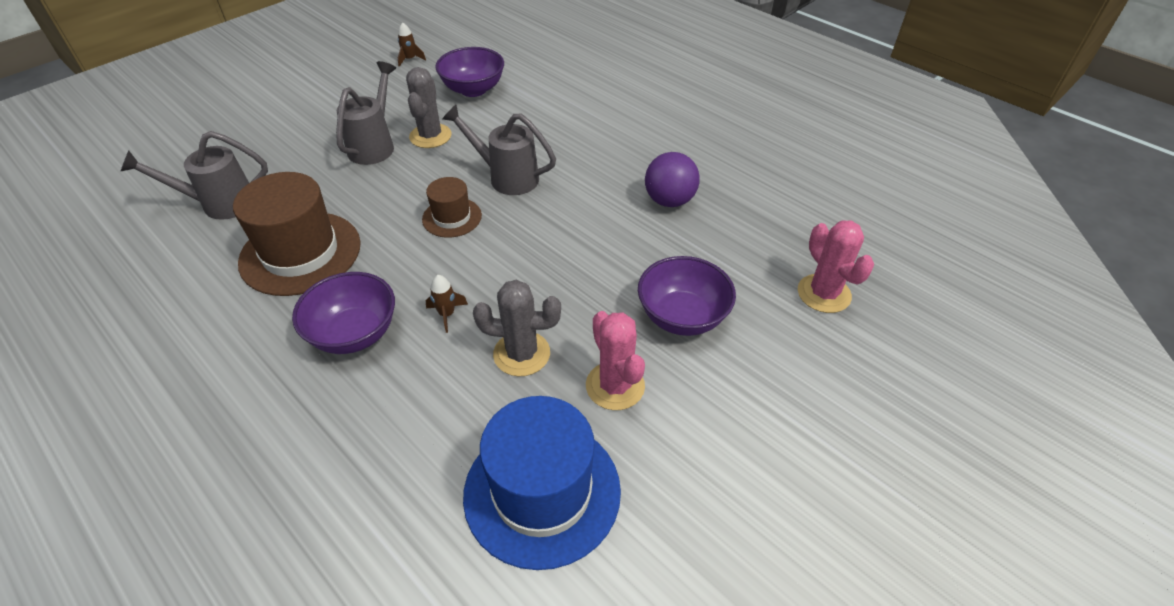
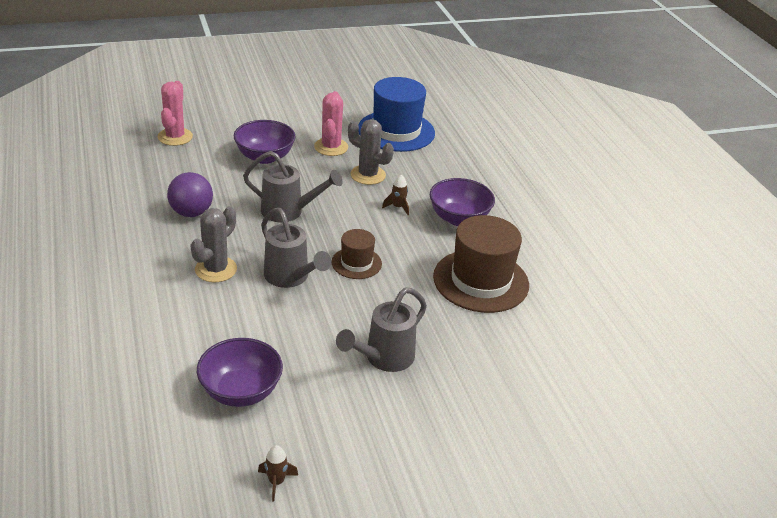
camera: 155 degrees left, 10 degrees down
grey watering can [120,131,268,220] -> grey watering can moved to [243,151,342,222]
grey cactus [406,67,452,148] -> grey cactus moved to [190,206,237,282]

